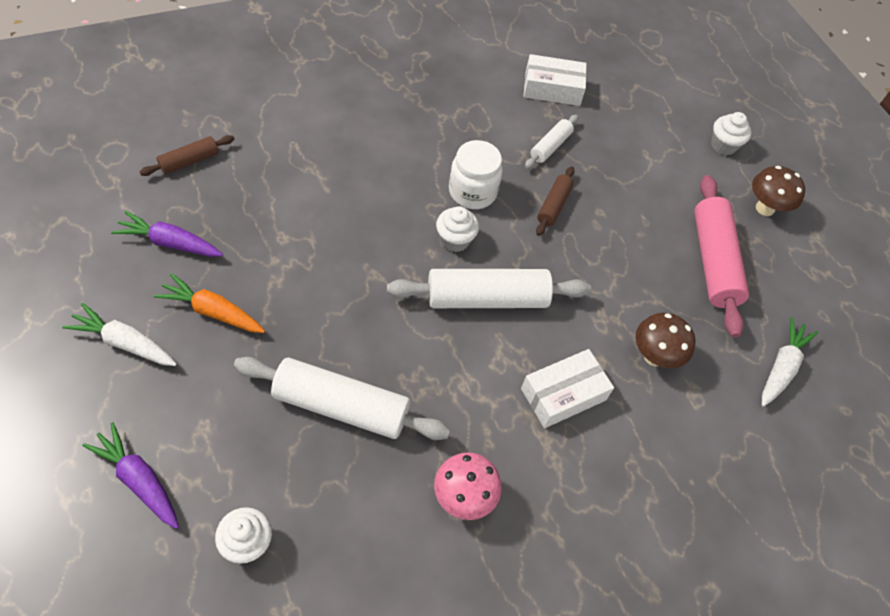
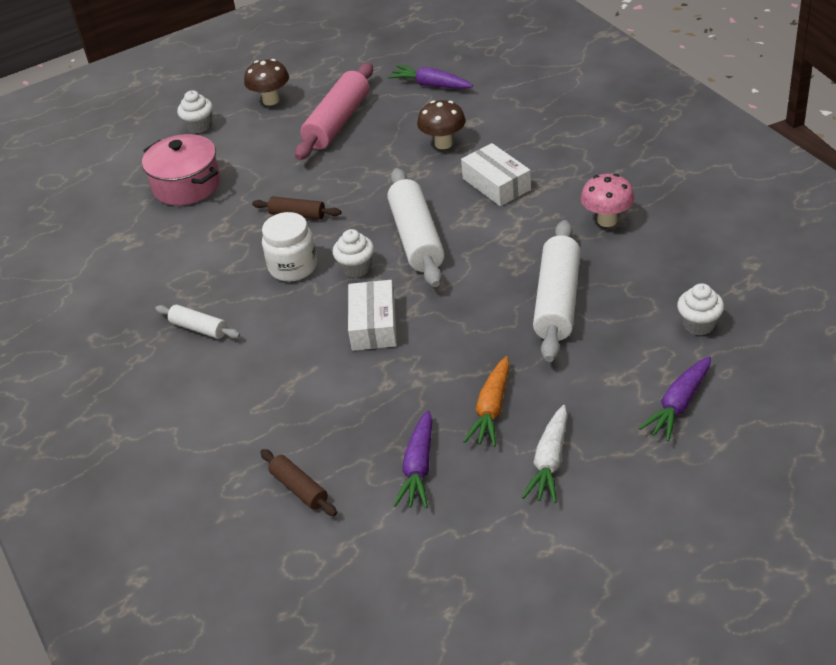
camera: 85 degrees left, 15 degrees down
white box [523,54,587,106] -> white box moved to [348,280,397,351]
white rolling pin [525,114,578,169] -> white rolling pin moved to [155,305,240,339]
pink rolling pin [694,175,749,338] -> pink rolling pin turned 60 degrees counterclockwise [295,63,373,160]
white carrot [762,317,818,407] -> purple carrot [388,65,473,89]
none -> pink pot [142,134,220,206]

